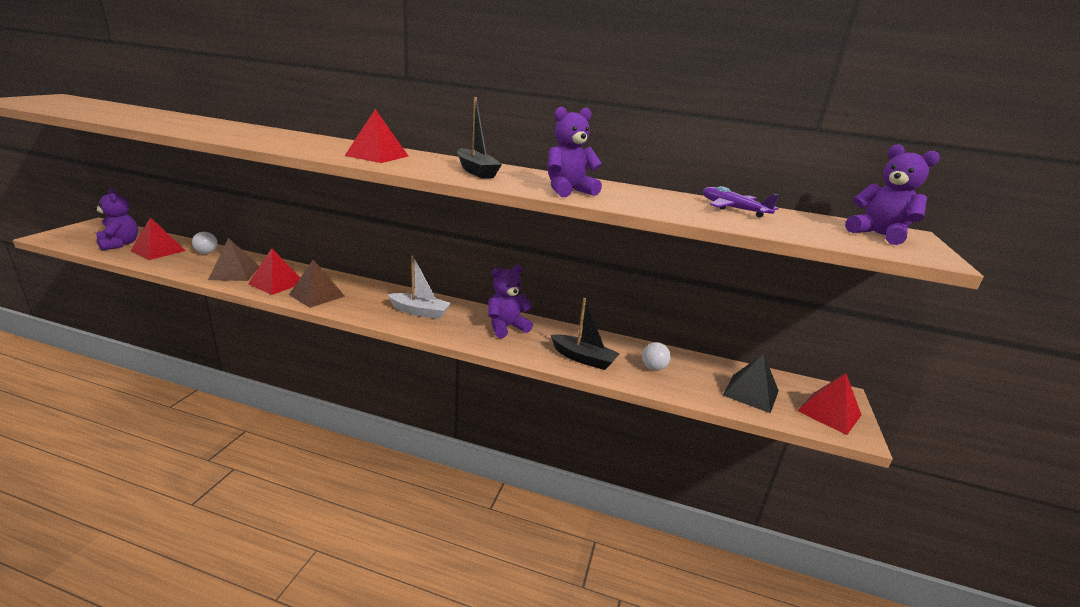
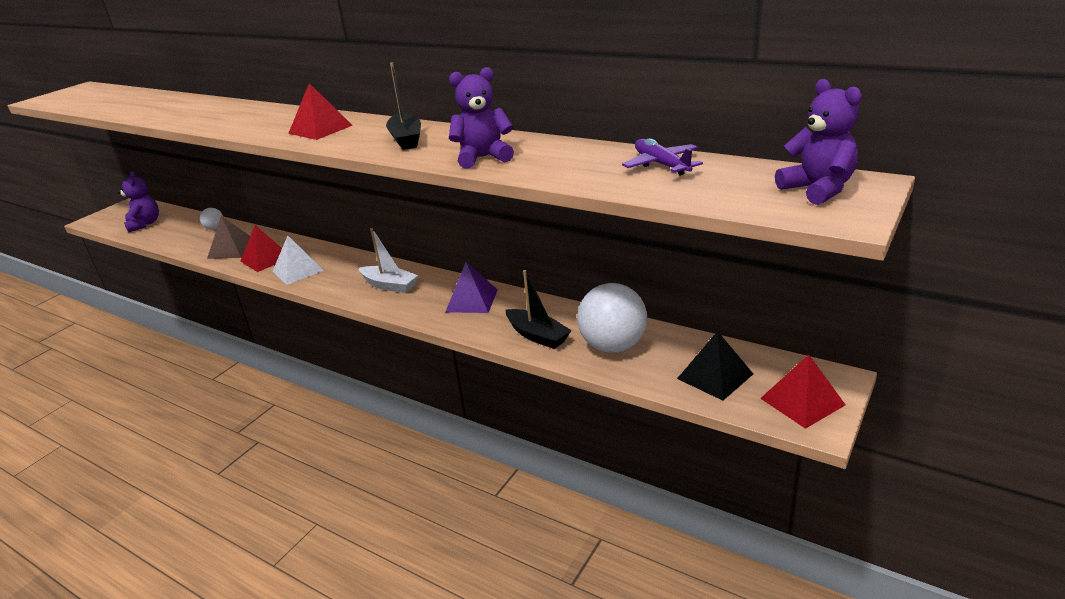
camera: 20 degrees right, 5 degrees up
red pyramid [131,217,186,260] -> none
brown pyramid [289,260,345,308] -> white pyramid [273,236,324,285]
purple teddy bear [488,265,533,338] -> purple pyramid [446,262,498,313]
white ball [642,342,671,370] -> white ball [577,283,647,353], size x2.14

